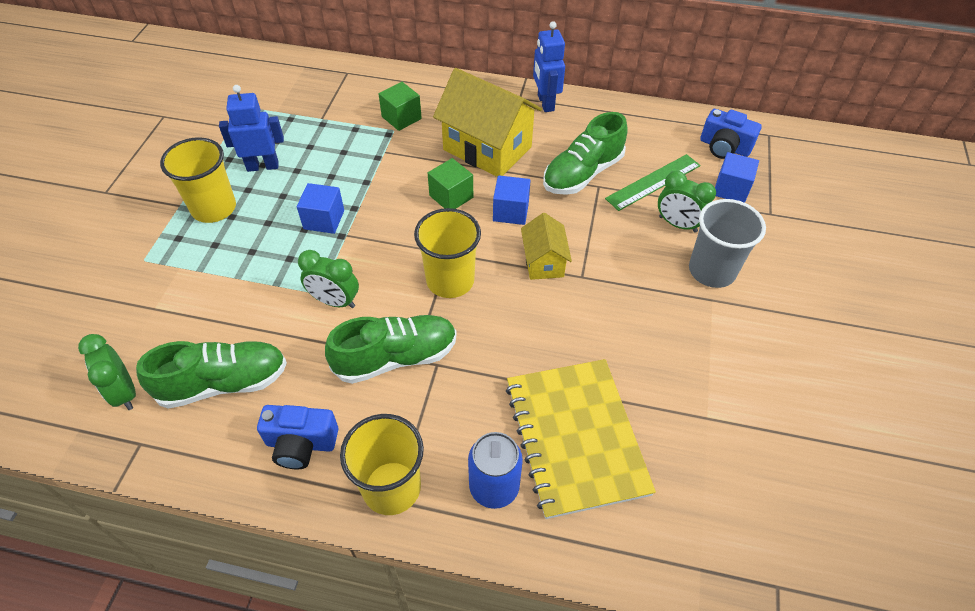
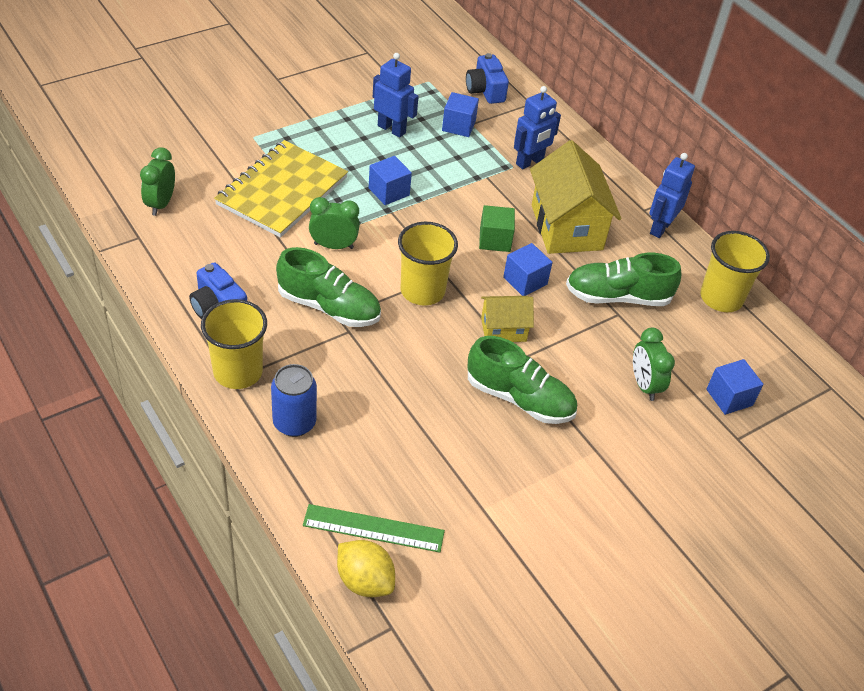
camera: 40 degrees right, 5 degrees down
green shoe [136,341,287,409] -> green shoe moved to [467,336,577,424]
yellow cup [160,137,236,223] -> yellow cup moved to [700,231,770,312]
green clock [298,250,359,308] -> green clock turned 120 degrees clockwise [309,197,360,249]
green cube [379,82,422,131] -> blue robot [514,86,561,169]
yellow notebook [506,359,656,519] -> yellow notebook moved to [214,140,348,238]
yellow house [521,213,572,280] -> yellow house turned 45 degrees clockwise [481,296,534,342]
green ruler [605,154,701,211] -> green ruler moved to [303,504,445,553]
grey cup [689,199,766,288] -> none
blue camera [700,109,762,159] -> blue camera moved to [466,53,509,104]
none -> yellow lemon [337,540,395,597]
none -> blue cube [442,92,479,137]

